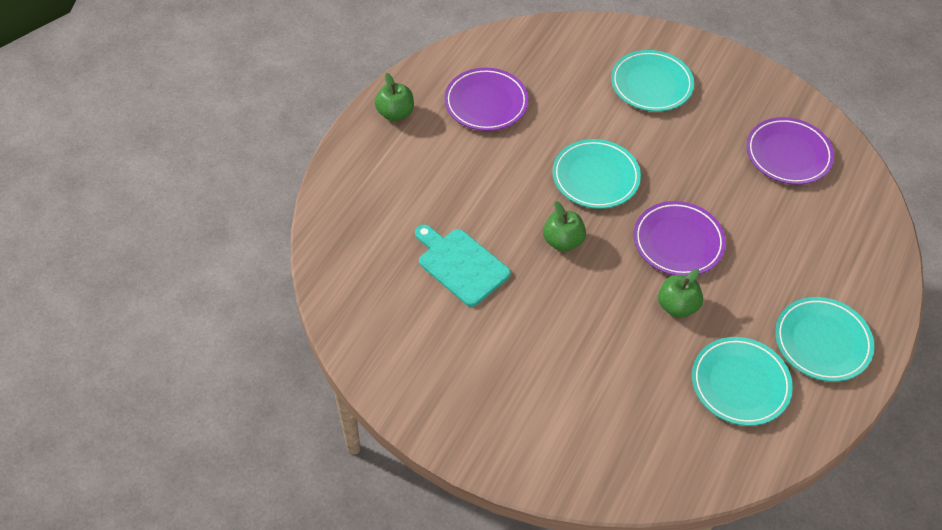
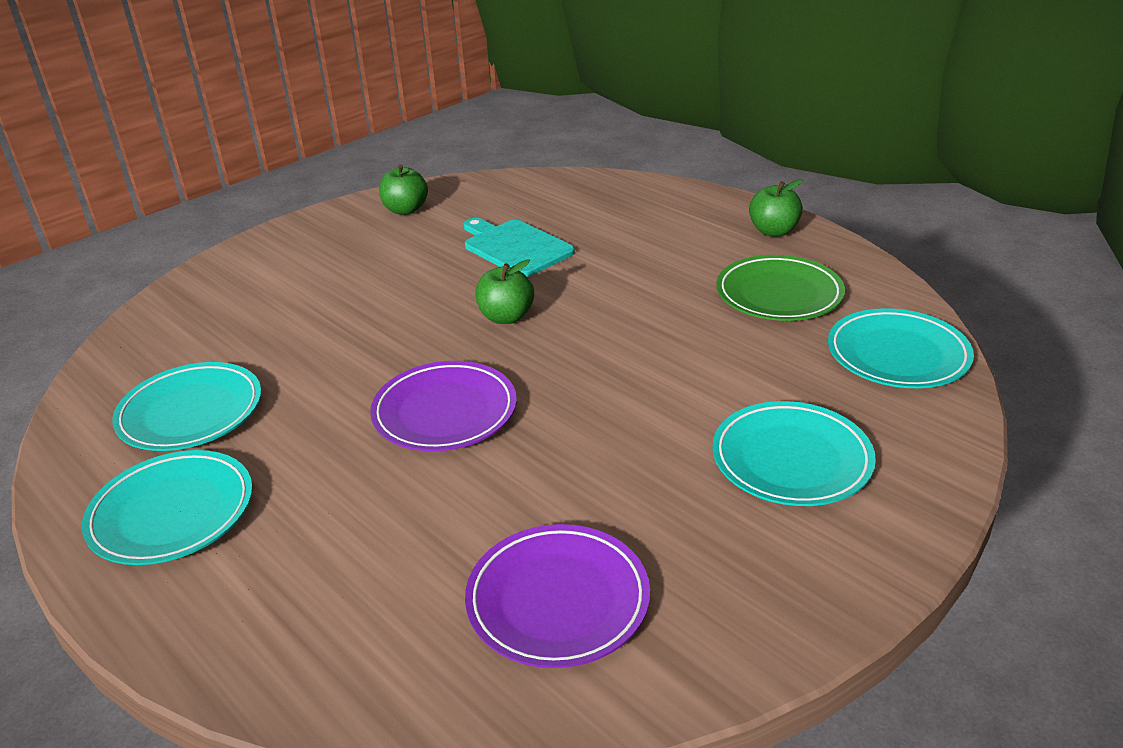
camera: 110 degrees right, 20 degrees down
turquoise cutting board [415,225,511,307] -> turquoise cutting board turned 105 degrees counterclockwise [464,218,575,277]
purple plate [444,68,529,131] -> green plate [716,255,845,321]
turquoise plate [552,139,641,209] -> turquoise plate moved to [828,308,974,388]
green apple [658,269,703,318] -> green apple moved to [379,164,428,215]

